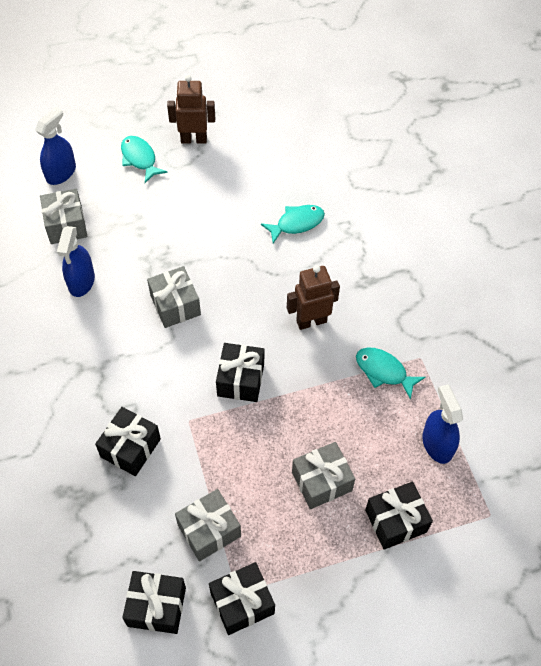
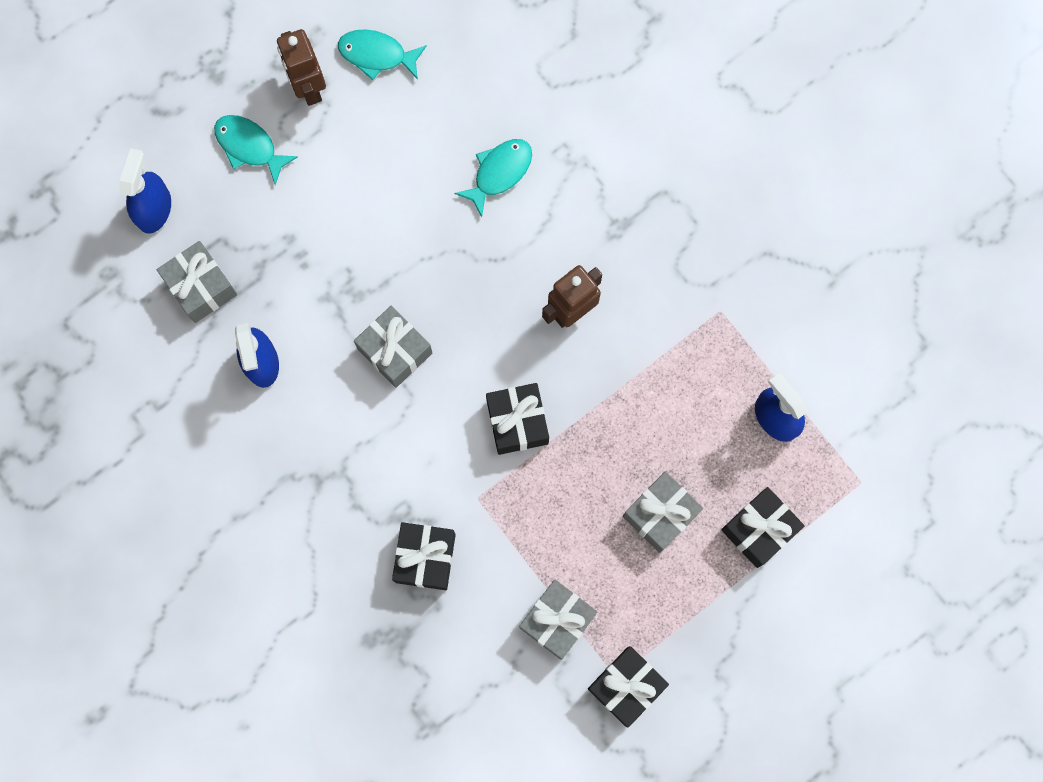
camera: 20 degrees left, 20 degrees up
black gift [122,571,186,634] -> none
brown robot [167,75,215,144] -> brown robot turned 90 degrees counterclockwise [277,29,326,106]
turquoise fish [356,347,425,400] -> turquoise fish moved to [338,29,427,80]

